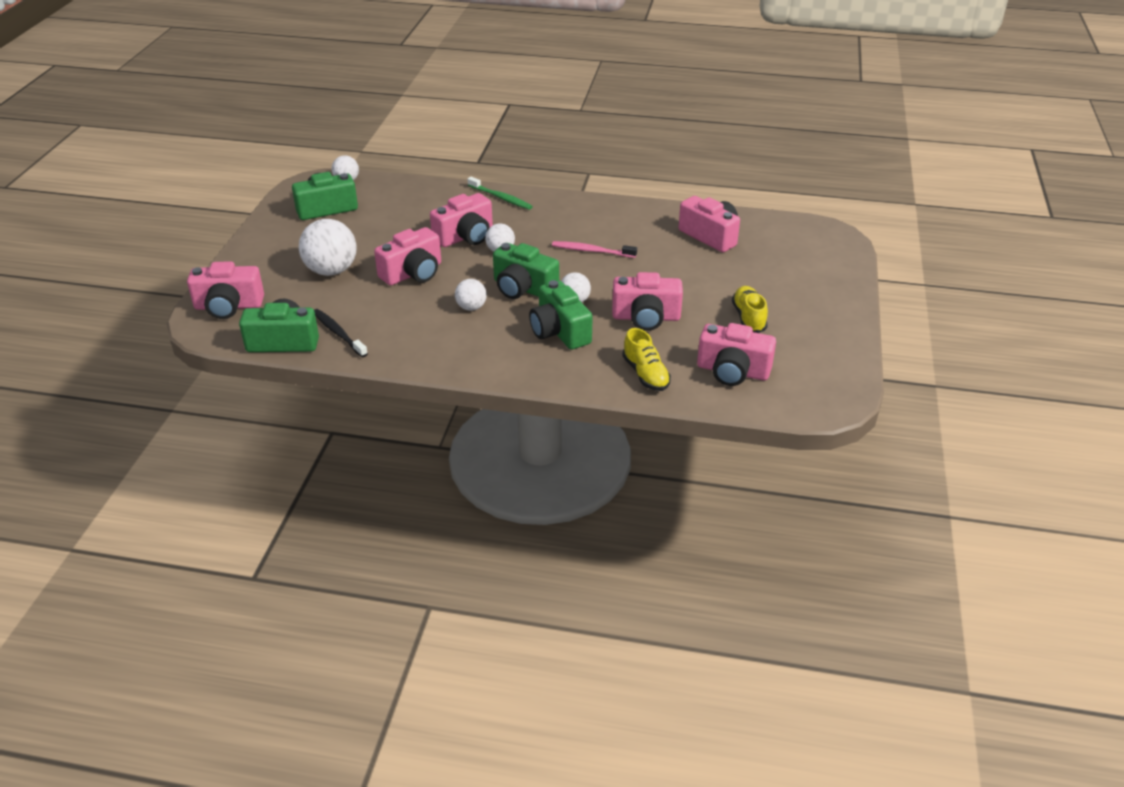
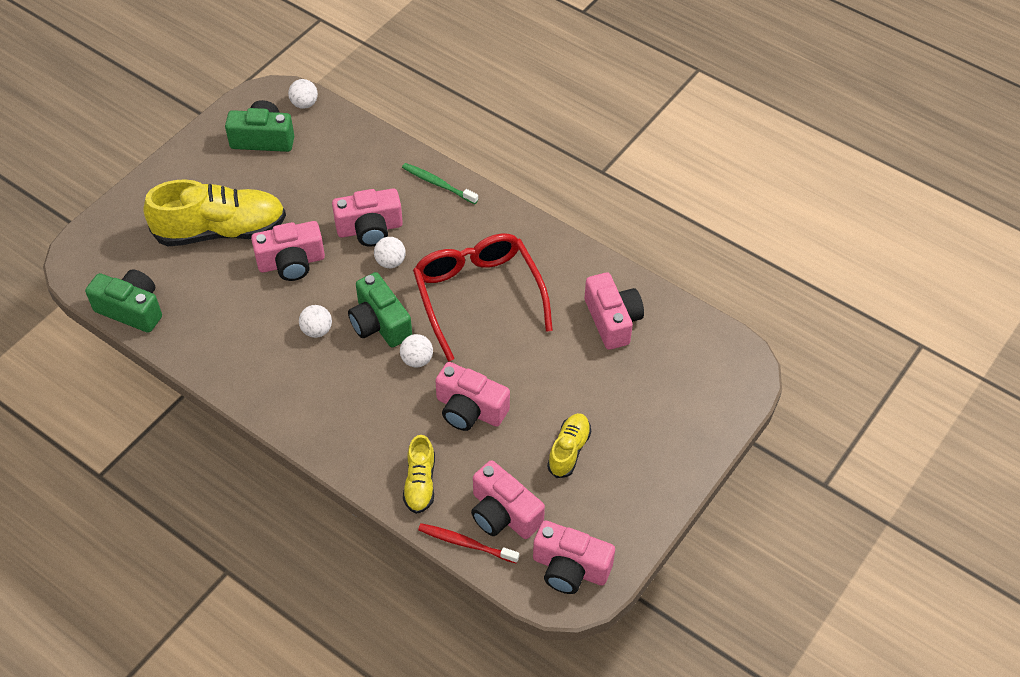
camera: 25 degrees right, 15 degrees up
pink camera [187,261,264,319] -> pink camera moved to [533,520,615,594]
white ball [299,219,357,276] -> yellow shoe [143,179,286,246]
black toothbrush [314,309,368,357] -> none
green toothbrush [468,177,533,210] -> green toothbrush turned 150 degrees clockwise [402,163,478,204]
green camera [529,280,593,349] -> none
pink toothbrush [552,241,637,258] -> red glasses [413,234,553,362]
none -> red toothbrush [418,523,519,564]

